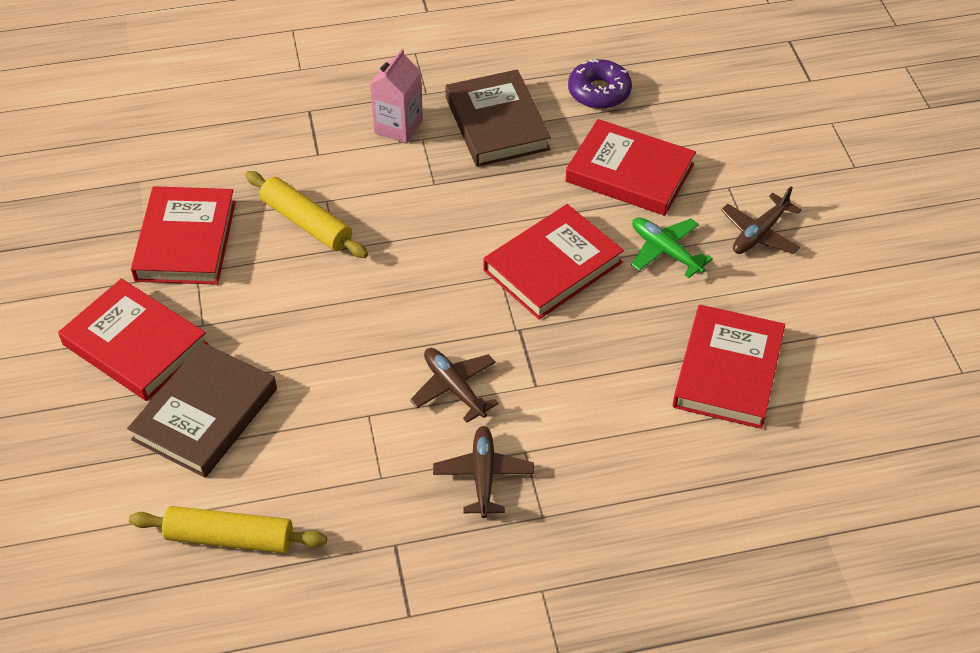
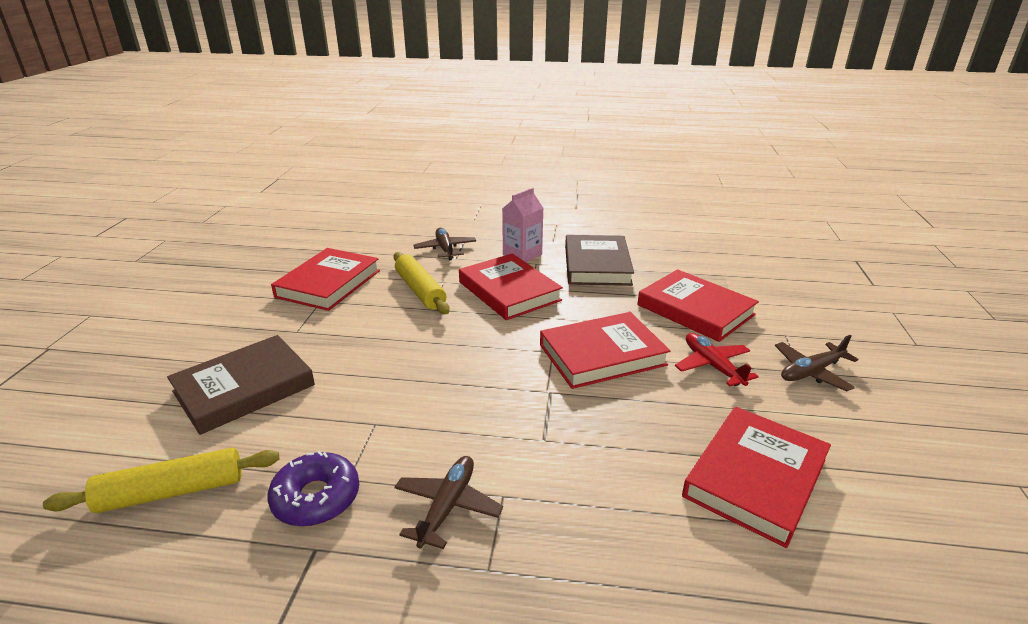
camera: 20 degrees right, 20 degrees down
red book [58,278,209,401] -> red book moved to [459,253,563,320]
yellow rolling pin [129,506,327,553] -> yellow rolling pin turned 45 degrees counterclockwise [43,447,280,513]
brown plane [410,348,499,423] -> brown plane moved to [413,228,476,261]
purple donut [568,59,632,109] -> purple donut moved to [267,451,359,527]
green plane [631,217,713,278] -> red plane [675,333,759,386]

